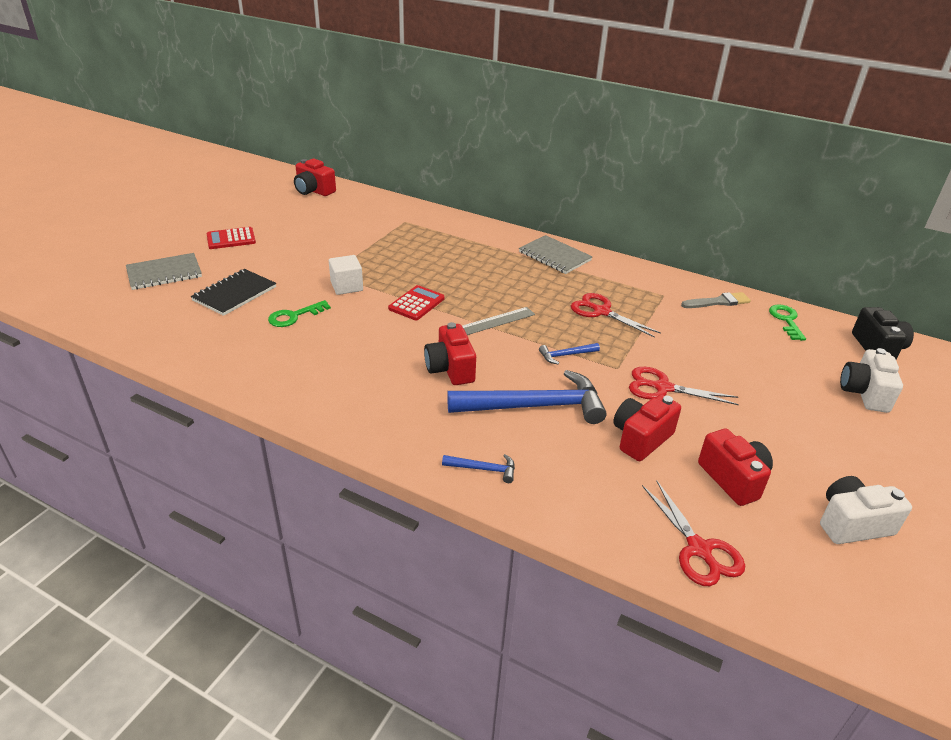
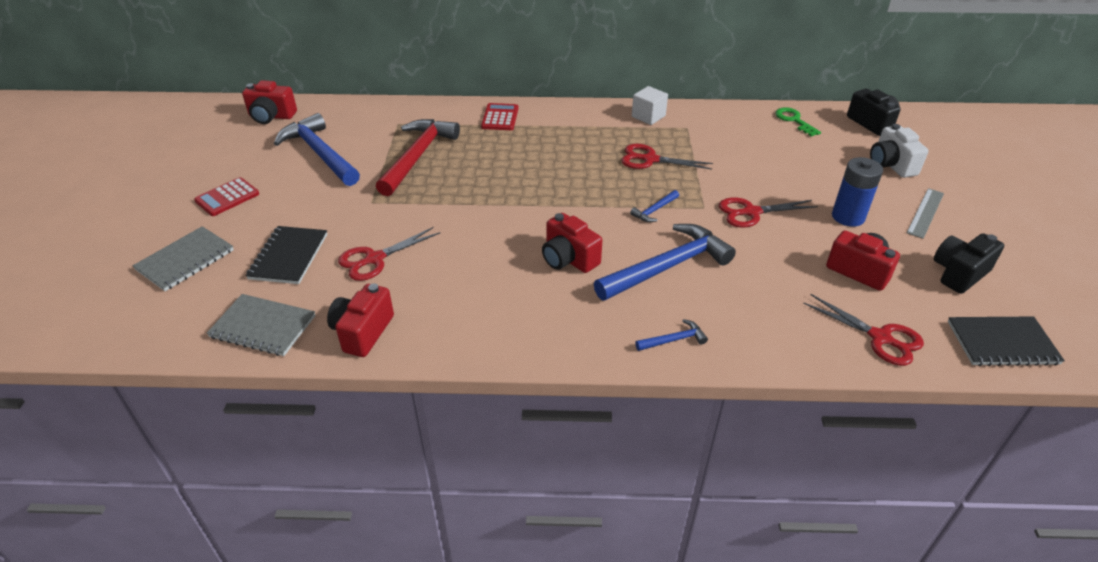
camera: 25 degrees left, 5 degrees up
green key [268,300,331,327] -> red scissors [338,227,440,281]
white cube [329,255,363,295] -> white cube moved to [632,86,668,125]
red calculator [388,285,445,320] -> red calculator moved to [481,103,519,130]
grey ruler [462,307,535,335] -> grey ruler moved to [907,188,944,239]
grey notebook [519,235,593,274] -> grey notebook moved to [207,294,315,356]
red camera [613,395,681,461] -> red camera moved to [327,283,394,357]
grey brush [681,292,751,308] -> none
white camera [820,476,912,544] -> black camera [934,233,1004,294]
none -> blue hammer [274,113,360,186]
none -> red hammer [376,119,460,196]
none -> blue battery [832,157,883,227]
none -> black notebook [948,317,1065,366]

